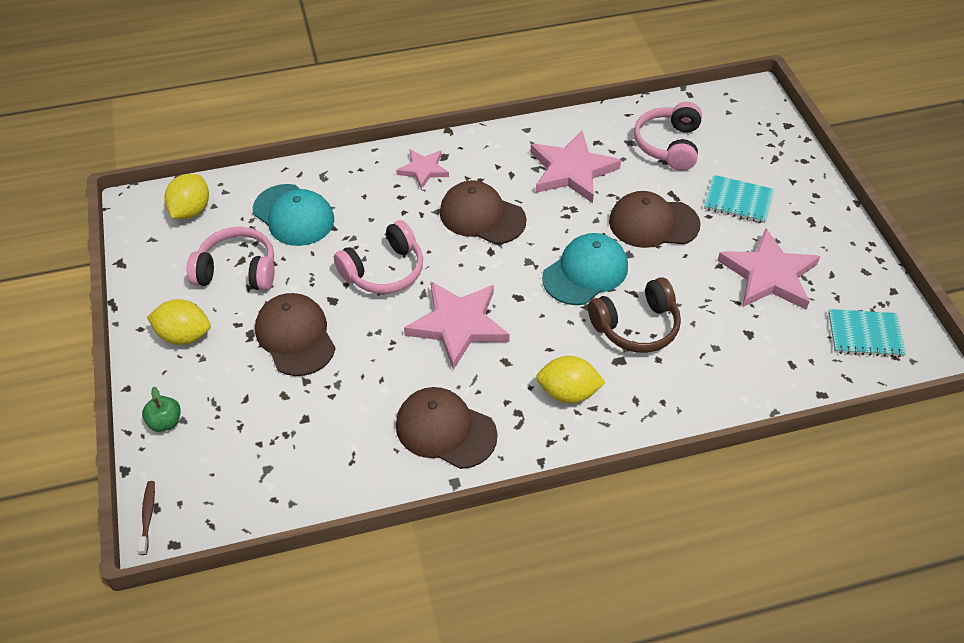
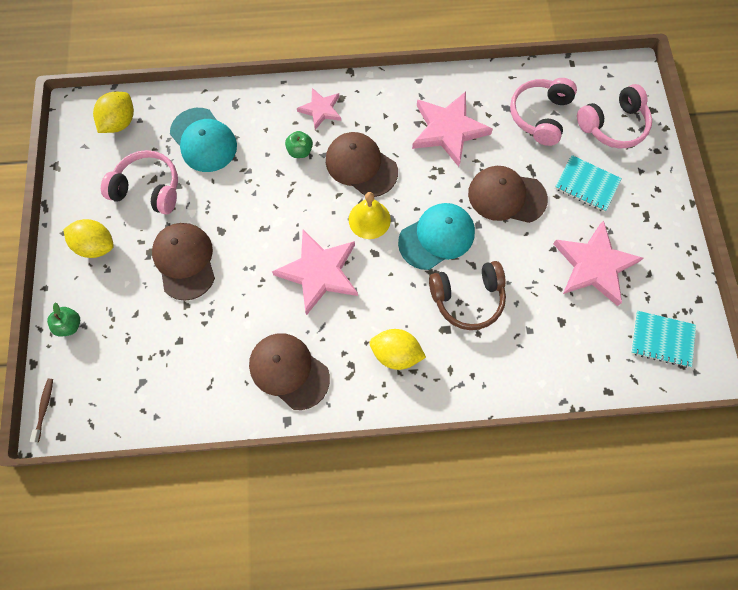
camera: 10 degrees right, 20 degrees up
pink headphones [334,220,423,294] -> pink headphones moved to [577,84,652,148]
none -> green apple [285,131,313,158]
none -> yellow bell [349,192,391,239]

